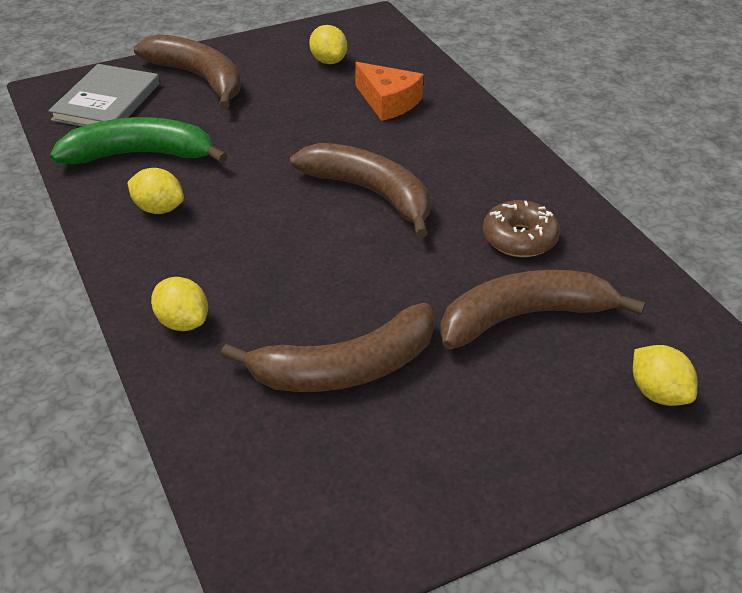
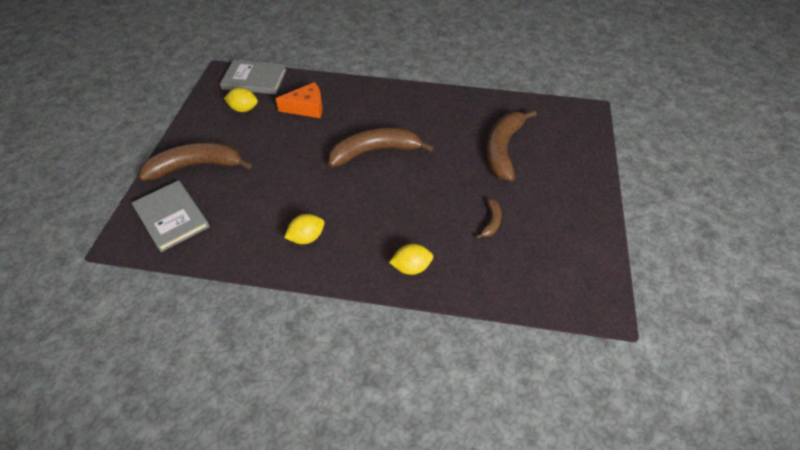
camera: 55 degrees left, 10 degrees up
green banana [50,117,227,164] -> none
brown banana [221,303,435,392] -> brown banana [476,198,502,239], size x0.46
brown donut [483,200,560,257] -> none
yellow lemon [633,345,698,406] -> none
none -> grey book [220,60,287,94]

